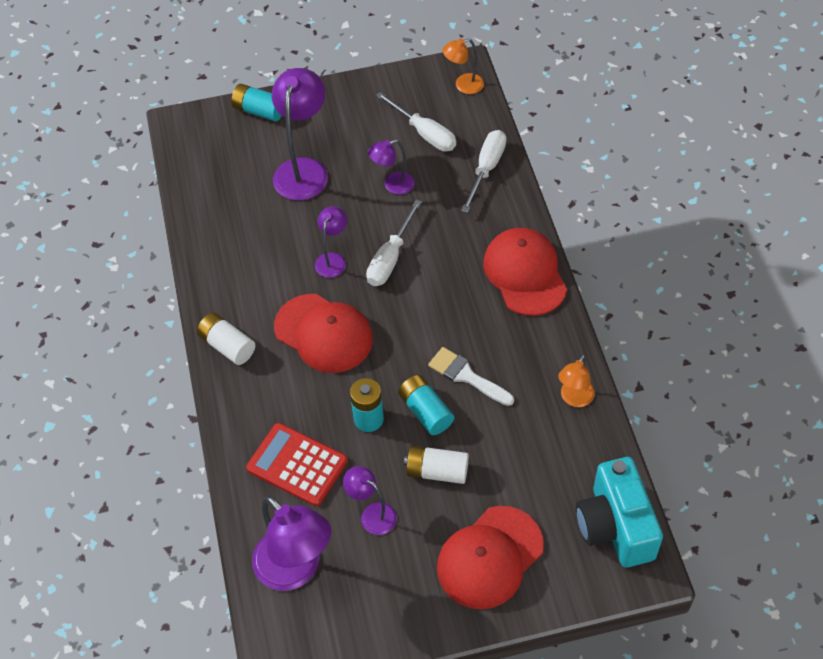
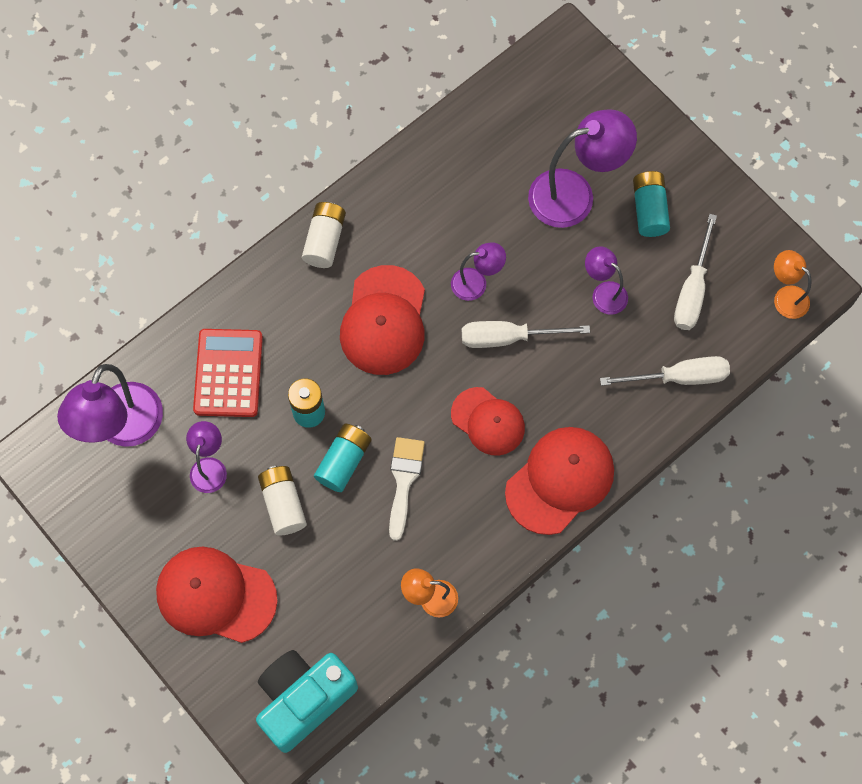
camera: 60 degrees right, 15 degrees up
turquoise battery [231,84,282,121] -> turquoise battery moved to [633,171,670,237]
none -> red cap [451,387,525,455]

